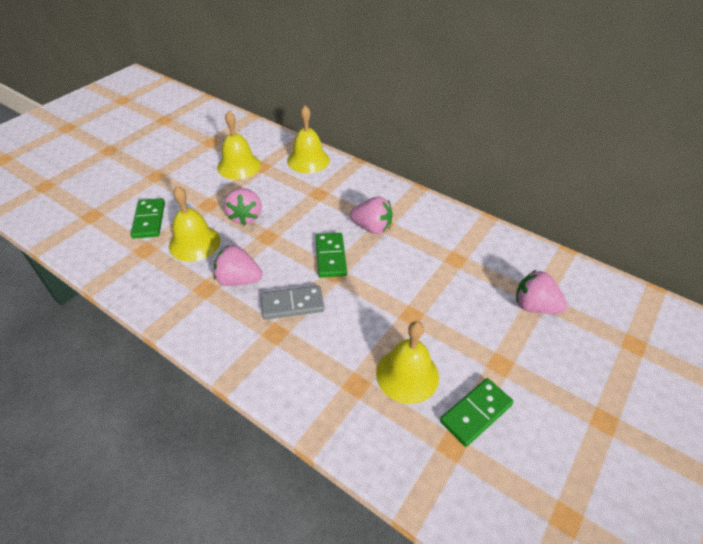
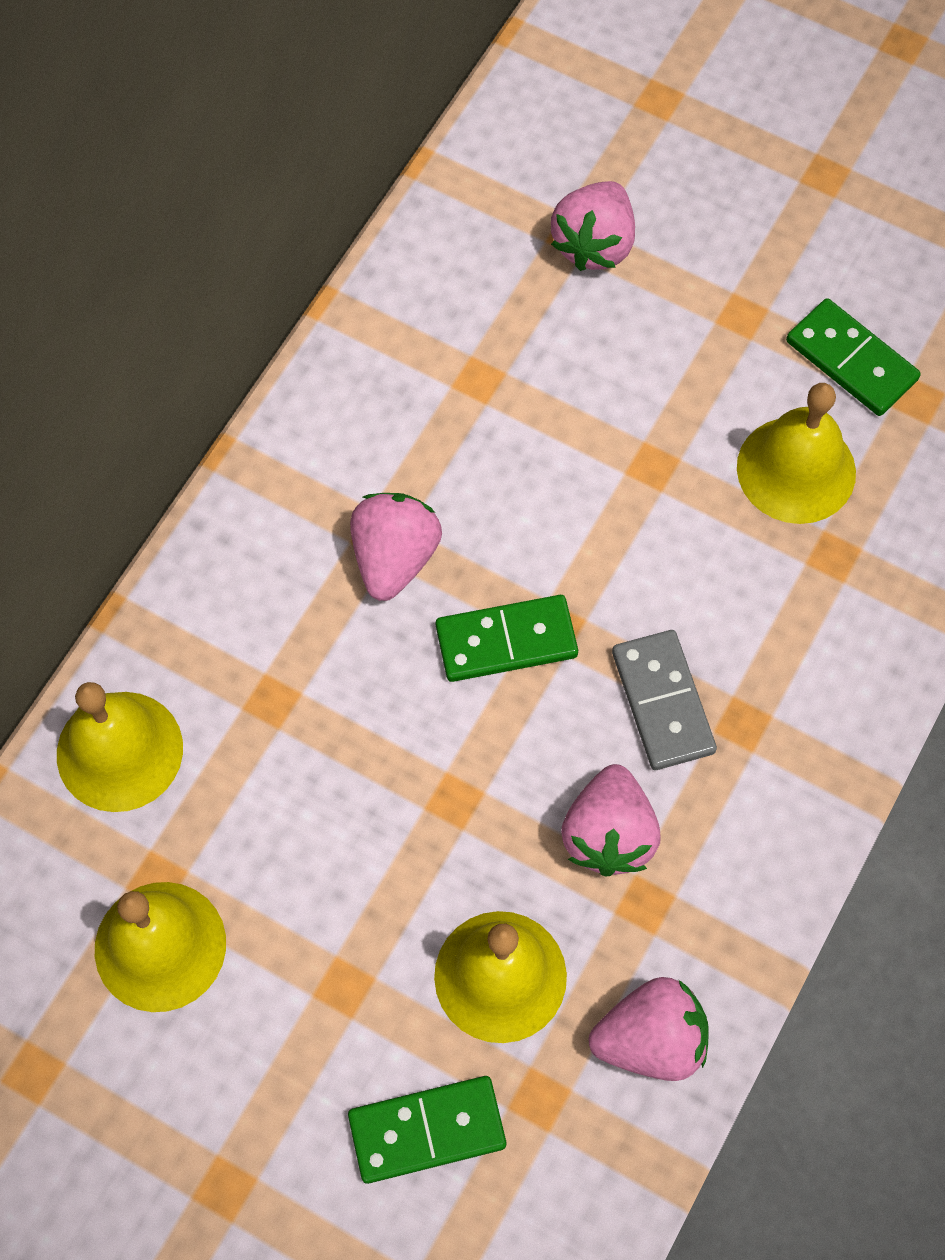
camera: 95 degrees left, 20 degrees up
pink strawberry [224,188,262,225] -> pink strawberry moved to [589,977,708,1081]

